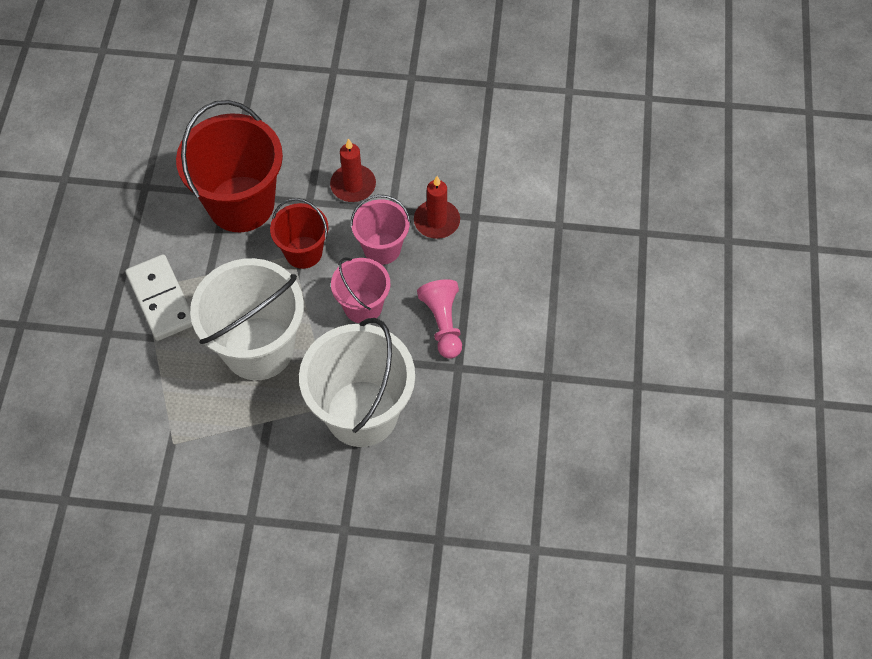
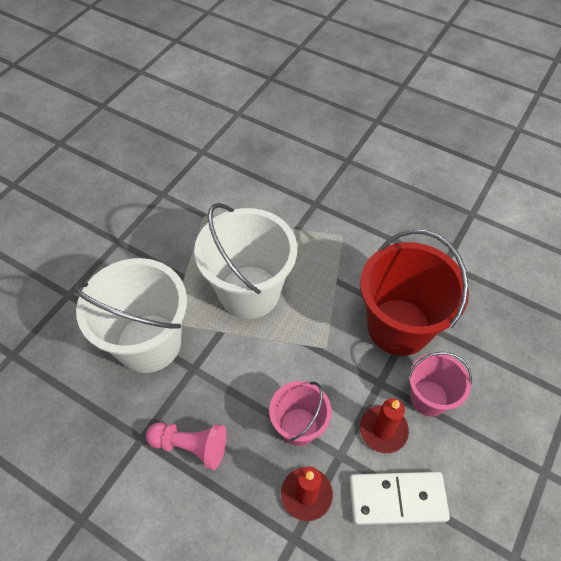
camera: 115 degrees right, 5 degrees down
white domino [125,254,193,341] -> white domino moved to [349,472,450,525]
red bucket [270,198,328,269] -> none
pink bucket [331,257,390,323] -> pink bucket moved to [408,352,472,416]

